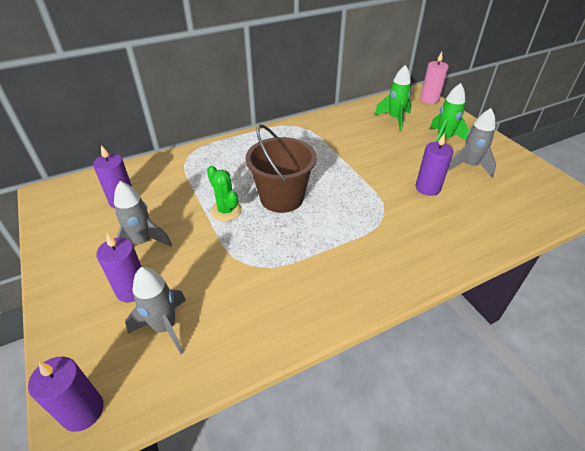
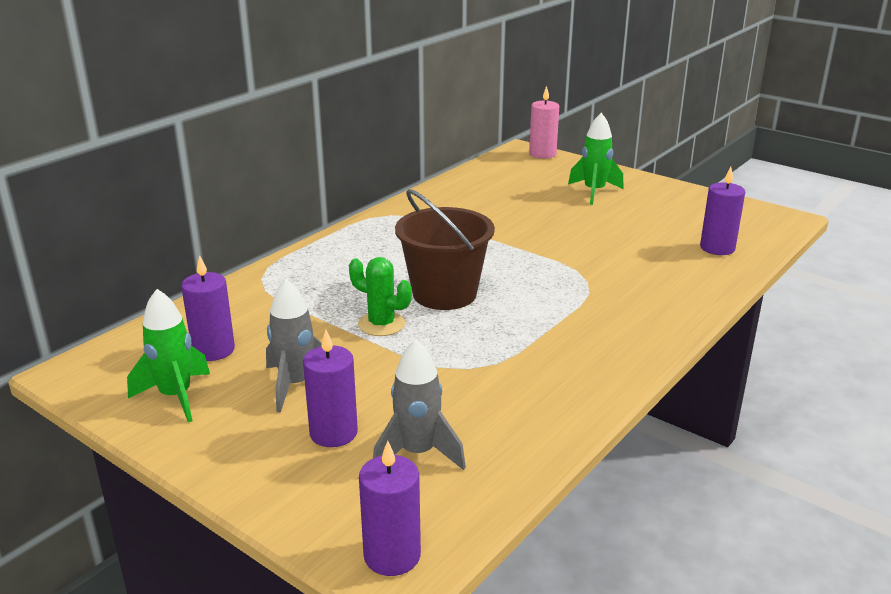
camera: 25 degrees left, 15 degrees down
green rocket [374,65,412,131] -> green rocket moved to [127,289,210,422]
purple candle [416,133,453,196] -> purple candle moved to [700,167,745,255]
grey rocket [448,108,496,177] -> none

